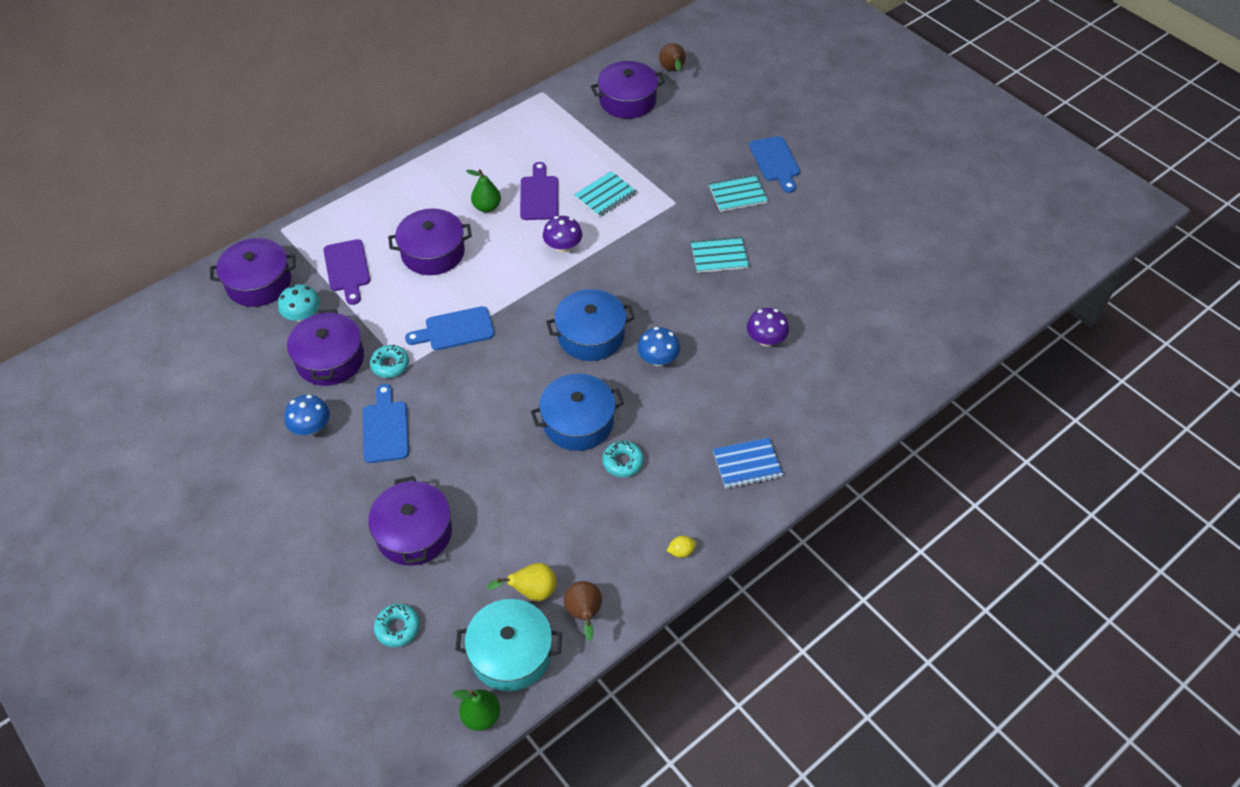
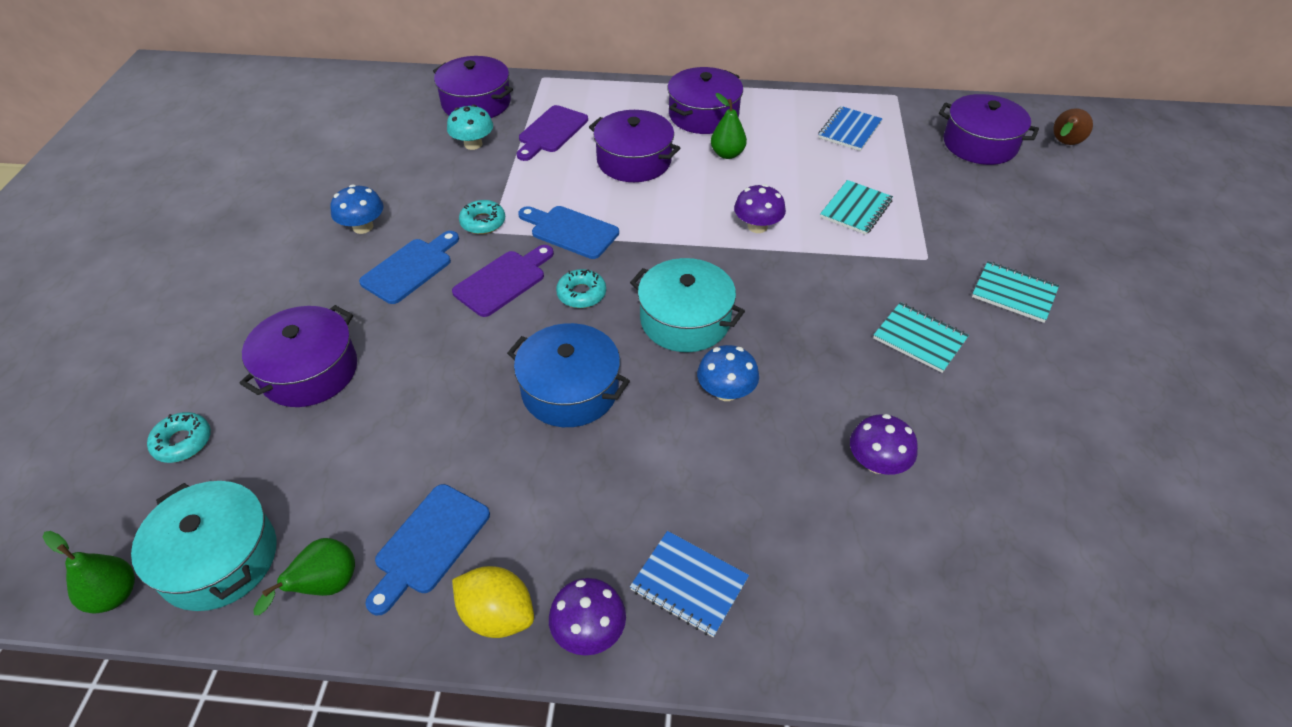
camera: 45 degrees right, 5 degrees down
purple pot [287,309,364,386] -> purple pot moved to [668,67,743,134]
yellow pear [487,563,557,601] -> none
purple cutting board [520,162,559,220] -> purple cutting board moved to [452,245,554,317]
blue pot [546,289,635,361] -> turquoise pot [630,258,745,352]
brown pear [564,581,602,641] -> green pear [253,538,355,615]
turquoise notebook [574,171,637,217] -> turquoise notebook turned 60 degrees counterclockwise [820,180,893,235]
turquoise donut [603,441,644,477] -> turquoise donut moved to [556,269,606,308]
yellow lemon [667,536,696,558] -> yellow lemon [452,566,534,638], size x1.94
blue cutting board [749,136,800,193] -> blue cutting board moved to [365,484,490,616]
none -> purple mushroom [549,578,626,656]
none -> blue notebook [818,106,883,151]

